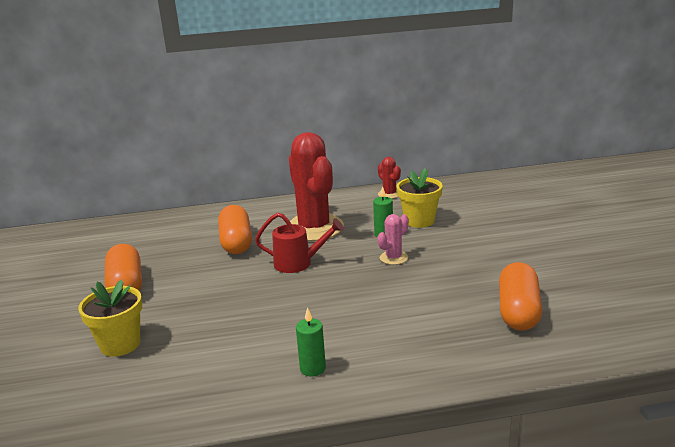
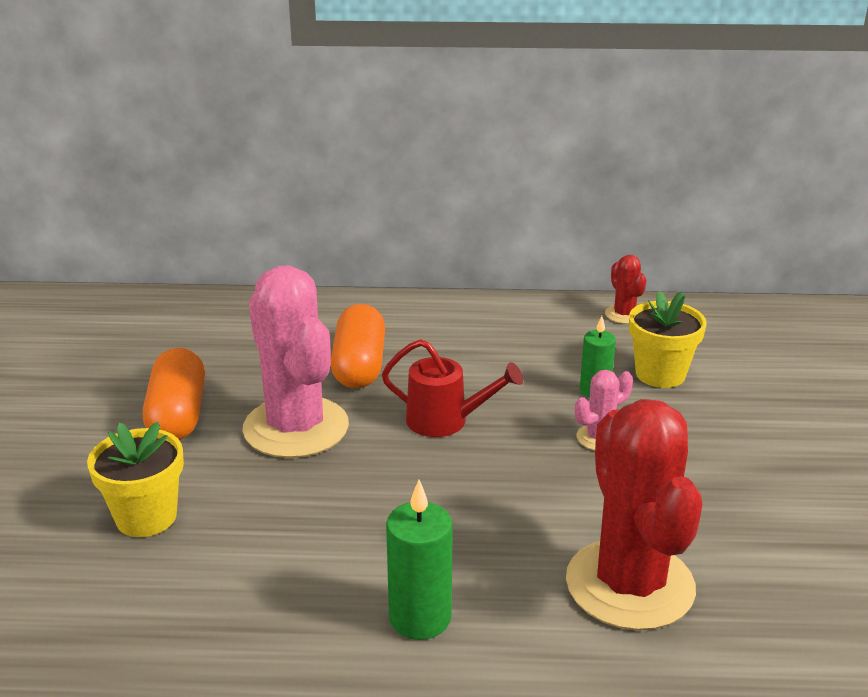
camera: 10 degrees right, 5 degrees up
red cactus [286,132,344,241] -> red cactus moved to [566,399,702,630]
green candle [296,307,326,377] -> green candle [386,480,453,640], size x1.52
orange capsule [499,262,542,331] -> none
none -> pink cactus [243,265,349,458]

